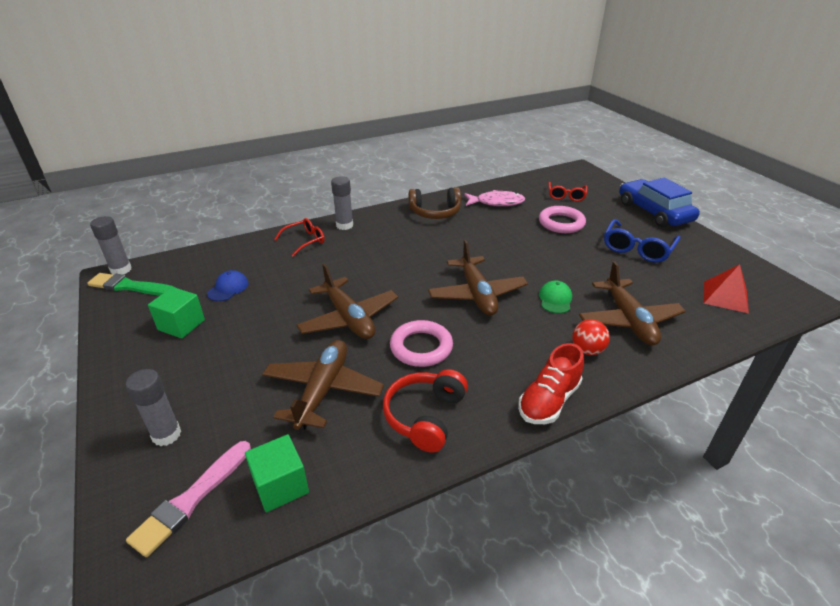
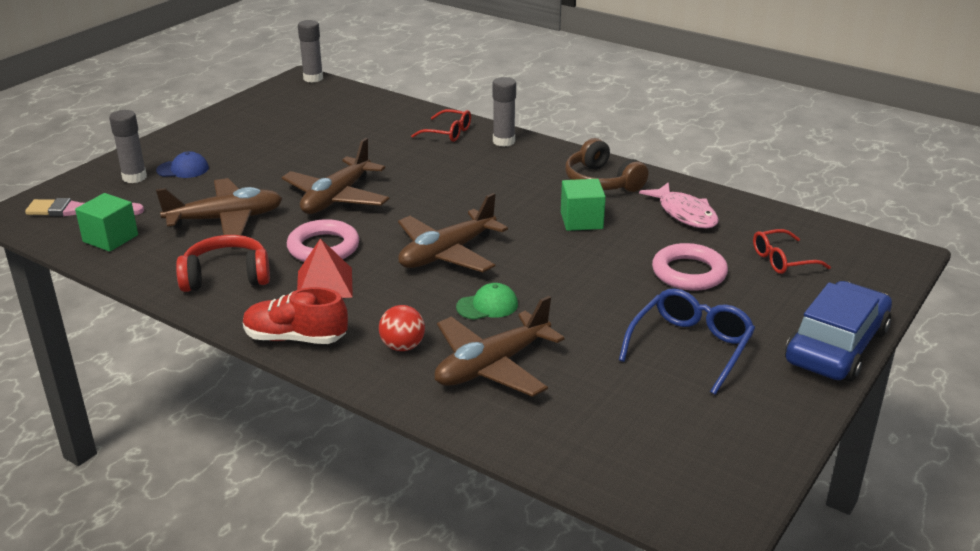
camera: 60 degrees right, 5 degrees down
green brush [87,273,176,296] -> none
green cube [148,287,205,339] -> green cube moved to [561,179,606,231]
blue cap [207,270,249,301] -> blue cap moved to [156,151,209,178]
blue glasses [604,219,680,263] -> blue glasses turned 120 degrees clockwise [619,288,755,395]
red pyramid [704,264,749,313] -> red pyramid moved to [297,238,353,298]

